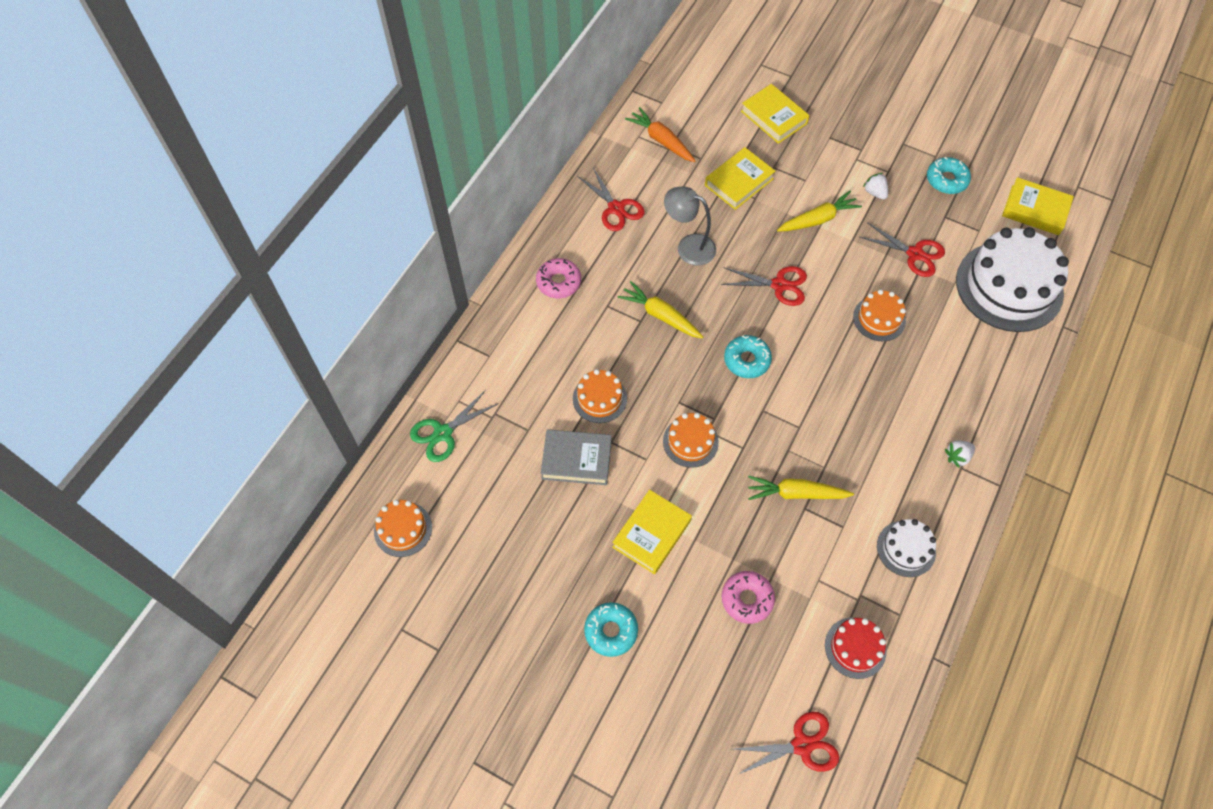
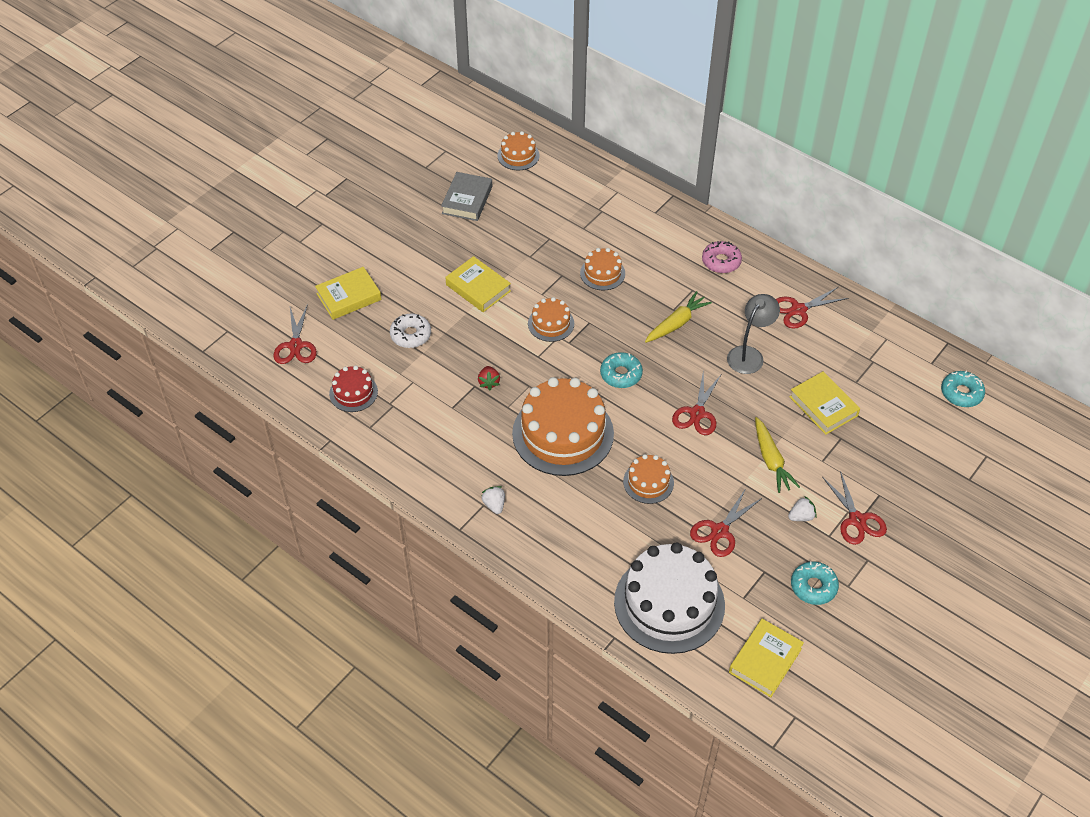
camera: 100 degrees right, 10 degrees down
green scissors [410,390,499,462] -> none
grey book [541,429,612,485] -> grey book moved to [441,172,492,221]
turquoise donut [584,602,638,657] -> turquoise donut moved to [941,371,985,407]
orange carrot [625,107,695,162] -> none
pink donut [721,571,775,624] -> white donut [390,314,431,348]
yellow book [741,84,810,144] -> yellow book moved to [315,267,382,320]
yellow carrot [748,476,854,500] -> red strawberry [478,366,500,390]
white cake [877,519,936,577] -> none
none -> orange cake [512,377,614,476]
none -> red scissors [823,471,887,545]

